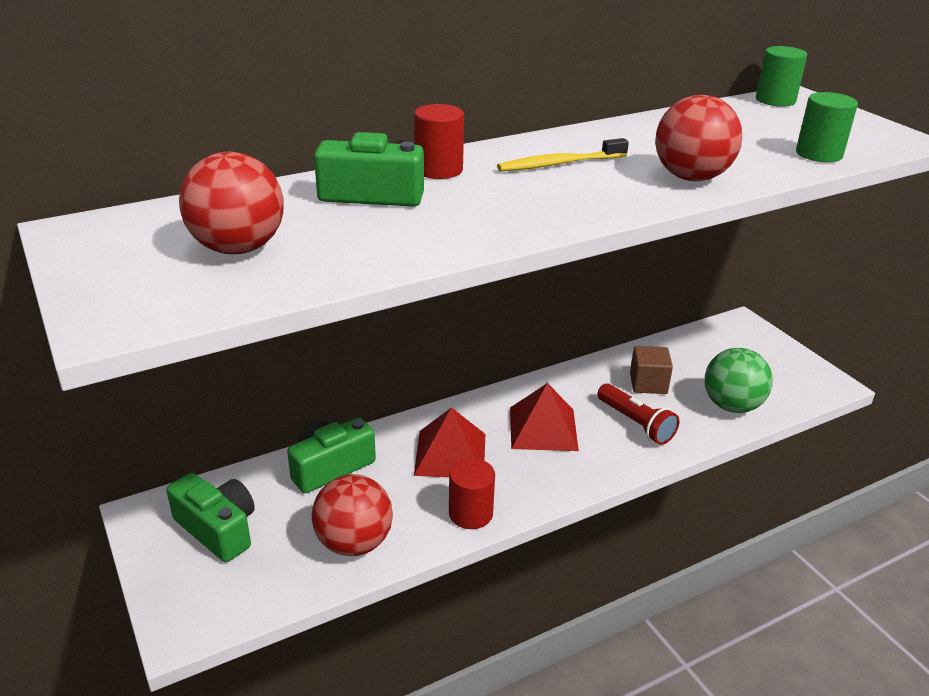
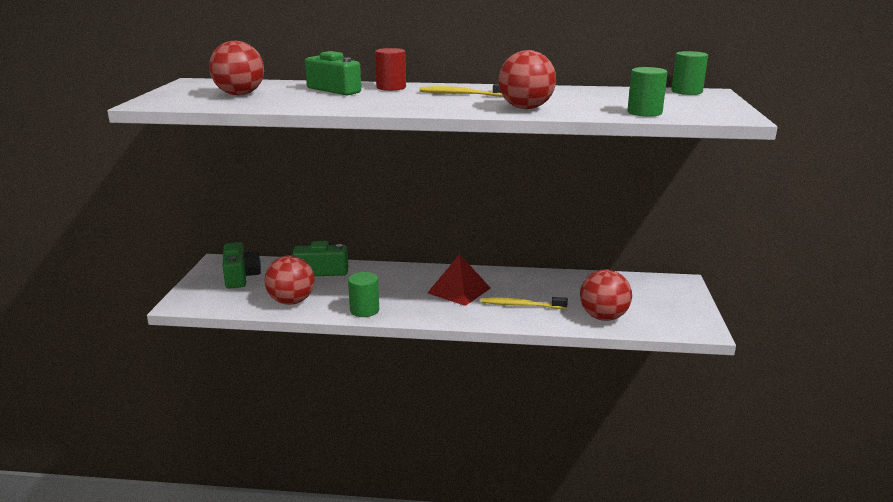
camera: 35 degrees right, 10 degrees down
red pyramid [414,407,485,477] -> none
red cylinder [449,458,495,529] -> green cylinder [348,272,379,317]
red flashlight [597,384,679,445] -> yellow toothbrush [481,297,568,309]
brown cube [630,346,673,394] -> none
green ball [705,348,773,413] -> red ball [580,269,632,321]

